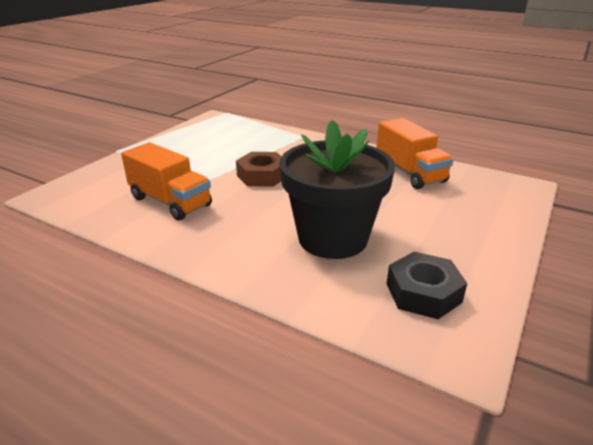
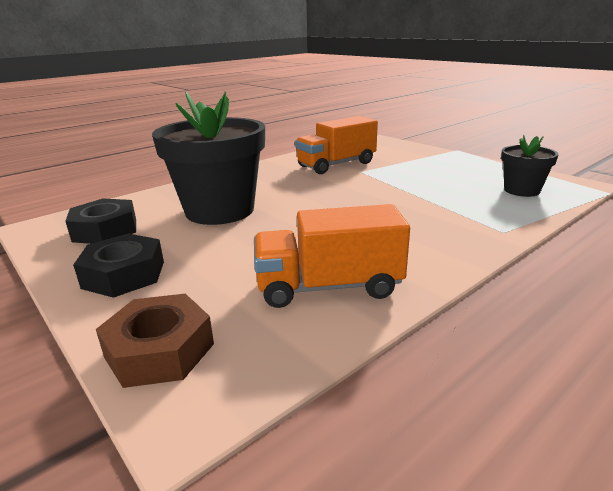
camera: 110 degrees right, 5 degrees down
brown nut [236,152,281,187] -> brown nut moved to [96,294,214,388]
none -> black nut [73,233,164,298]
none -> black flower pot [501,135,559,197]

